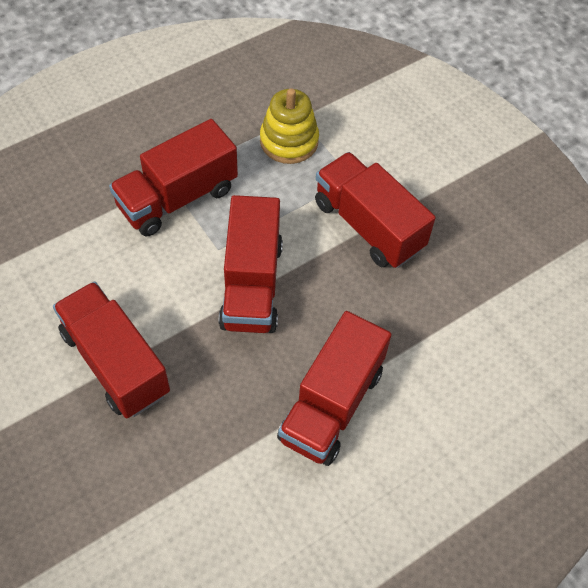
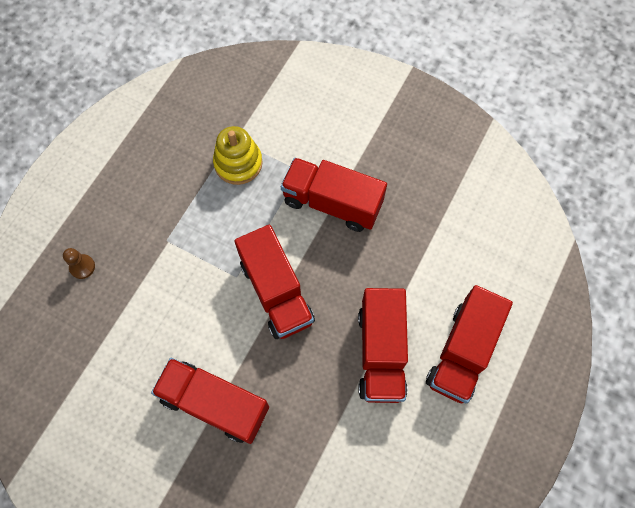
camera: 25 degrees left, 10 degrees up
red truck [109,119,238,236] -> red truck moved to [426,285,513,403]
none -> brown pawn [63,248,95,279]

